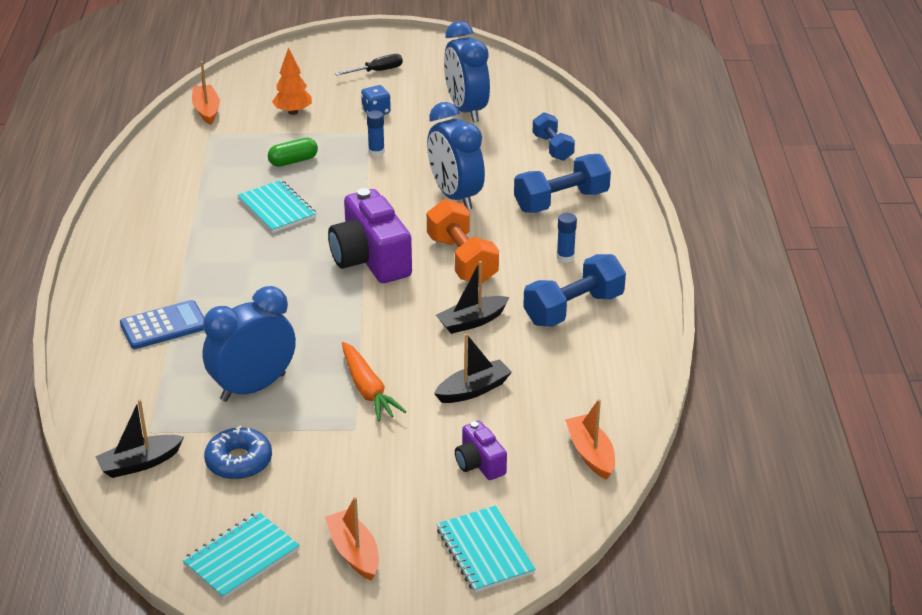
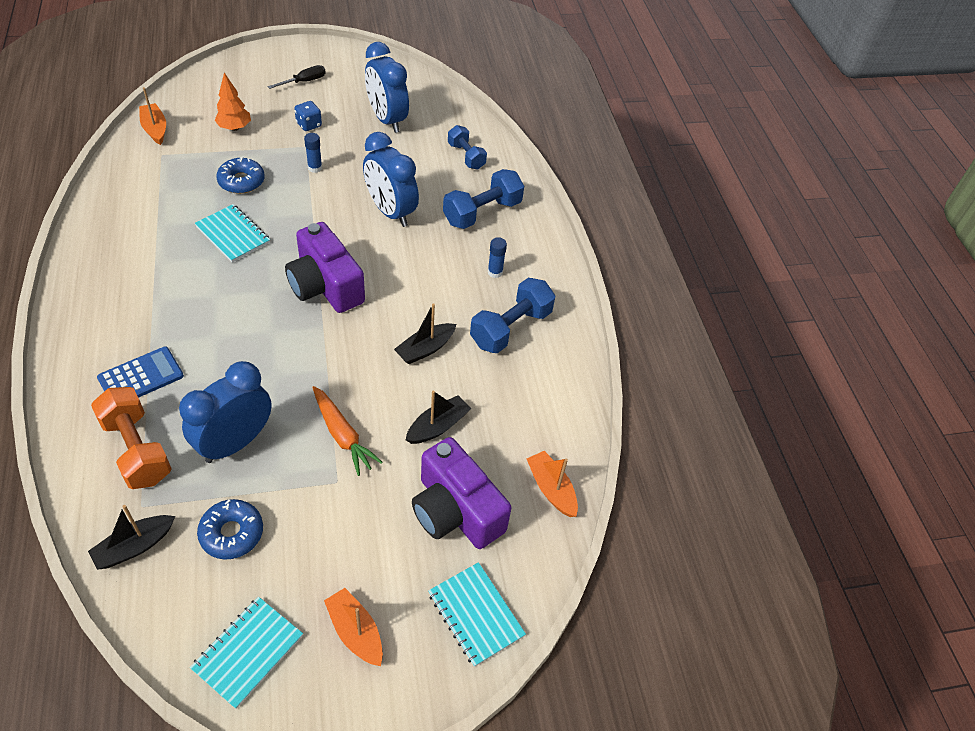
camera: 15 degrees left, 15 degrees up
green capsule [268,138,318,167] -> blue donut [216,157,265,194]
orange dumbbell [427,199,499,284] -> orange dumbbell moved to [91,387,172,489]
purple camera [455,421,507,480] -> purple camera [412,437,511,549], size x1.96

